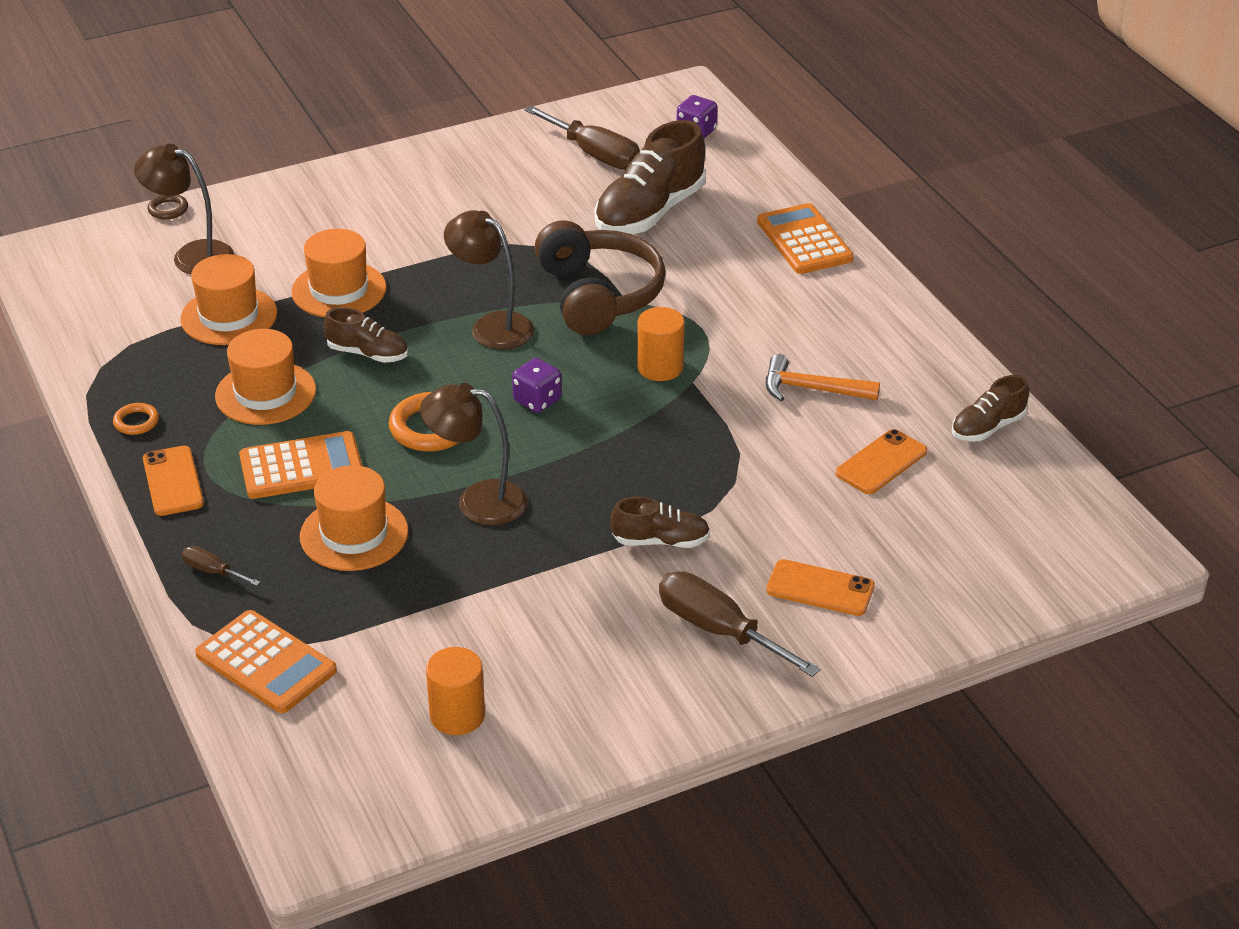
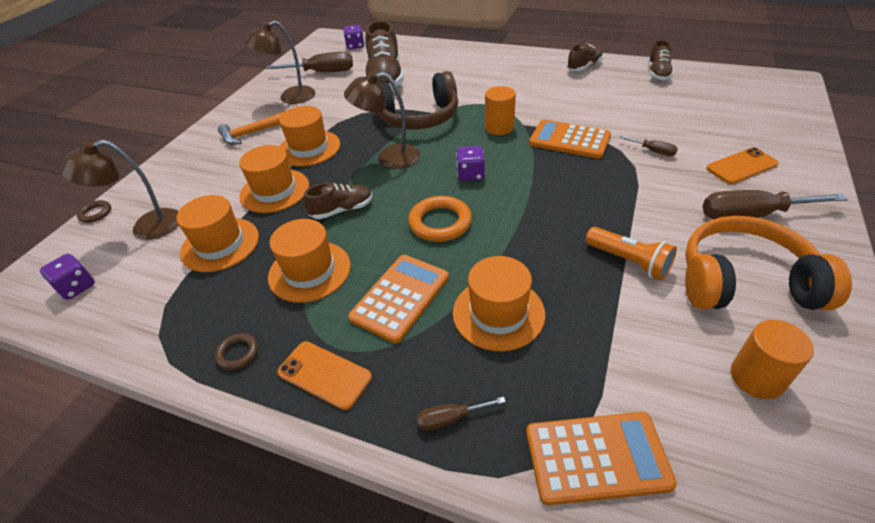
camera: 40 degrees left, 5 degrees up
orange ring [113,403,159,435] -> brown ring [215,333,258,370]
brown lamp [420,383,528,526] -> brown lamp moved to [244,21,315,104]
brown headphones [535,220,666,335] -> brown headphones turned 135 degrees clockwise [375,71,458,130]
brown shoe [610,496,710,548] -> brown shoe moved to [567,43,603,71]
orange calculator [757,203,854,274] -> orange calculator moved to [529,120,611,159]
orange hammer [766,354,880,401] -> orange hammer moved to [218,111,286,145]
orange phone [836,429,927,494] -> none
none -> purple dice [40,254,95,300]
none -> orange hat [279,106,340,166]
none -> orange flashlight [586,227,677,280]
none -> brown screwdriver [619,136,678,156]
none -> orange headphones [685,216,852,310]

